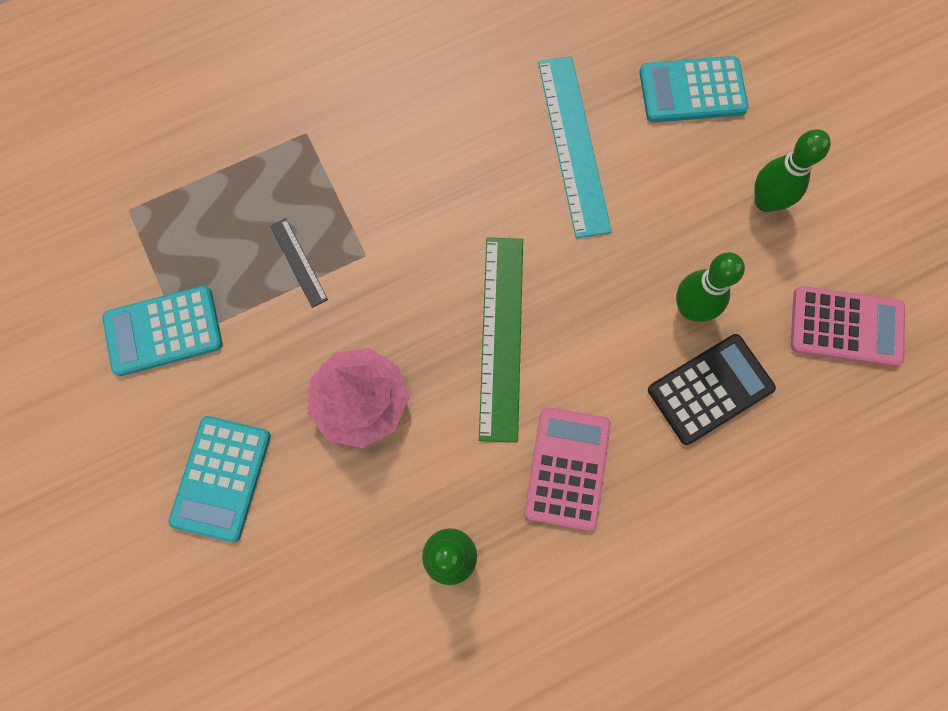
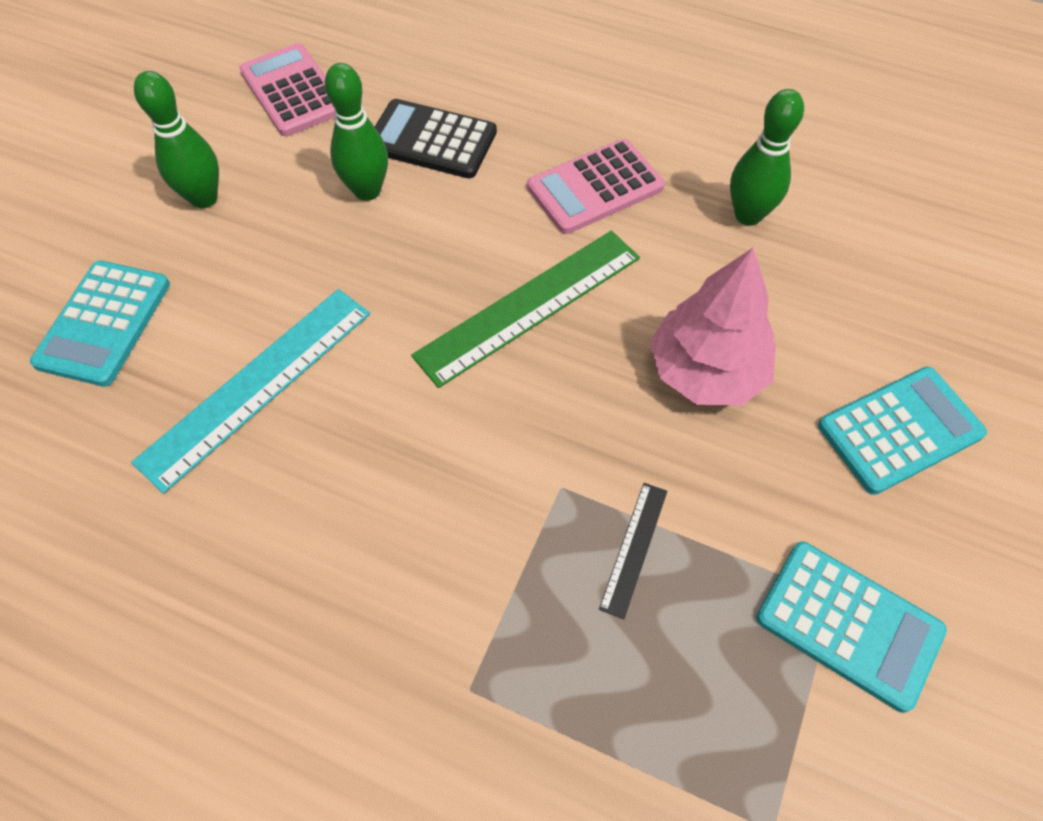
camera: 130 degrees left, 15 degrees down
turquoise calculator [639,56,748,123] -> turquoise calculator turned 60 degrees clockwise [30,261,170,387]

